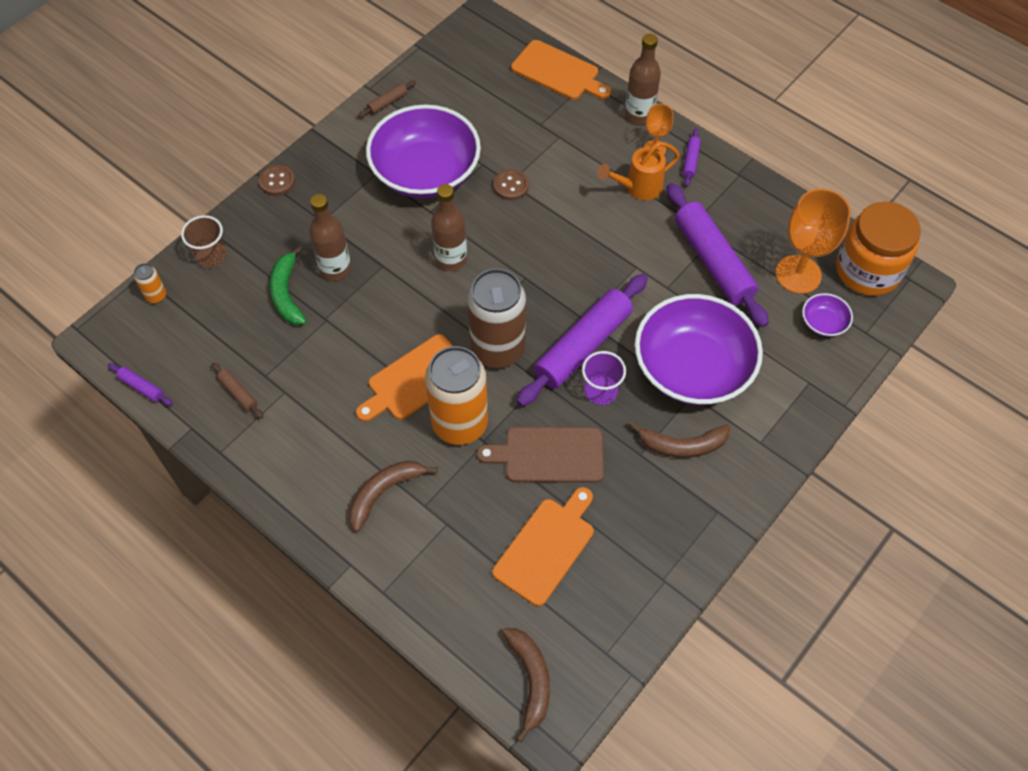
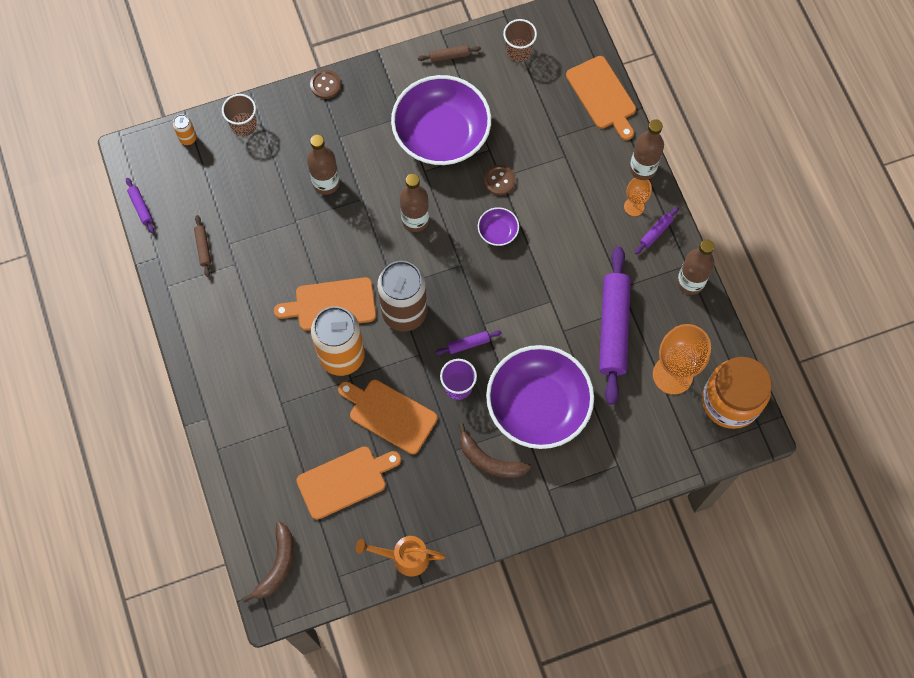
camera: 30 degrees right, 10 degrees up
green banana [270,245,307,325] -> none
brown banana [349,460,438,532] -> none
brown cutting board [477,427,604,483] -> orange cutting board [338,380,437,454]
purple rolling pin [517,274,648,406] -> purple rolling pin [436,330,502,355], size x0.42
orange watering can [598,142,680,200] -> orange watering can moved to [356,536,446,576]
purple bowl [802,293,853,337] -> purple bowl moved to [478,207,519,246]
none -> brown cup [503,19,537,62]
none -> brown bottle [677,239,715,295]

